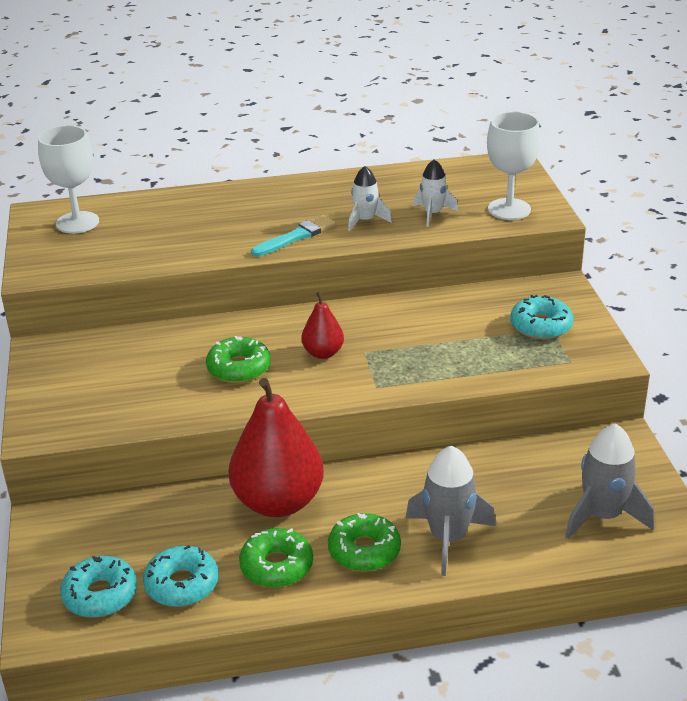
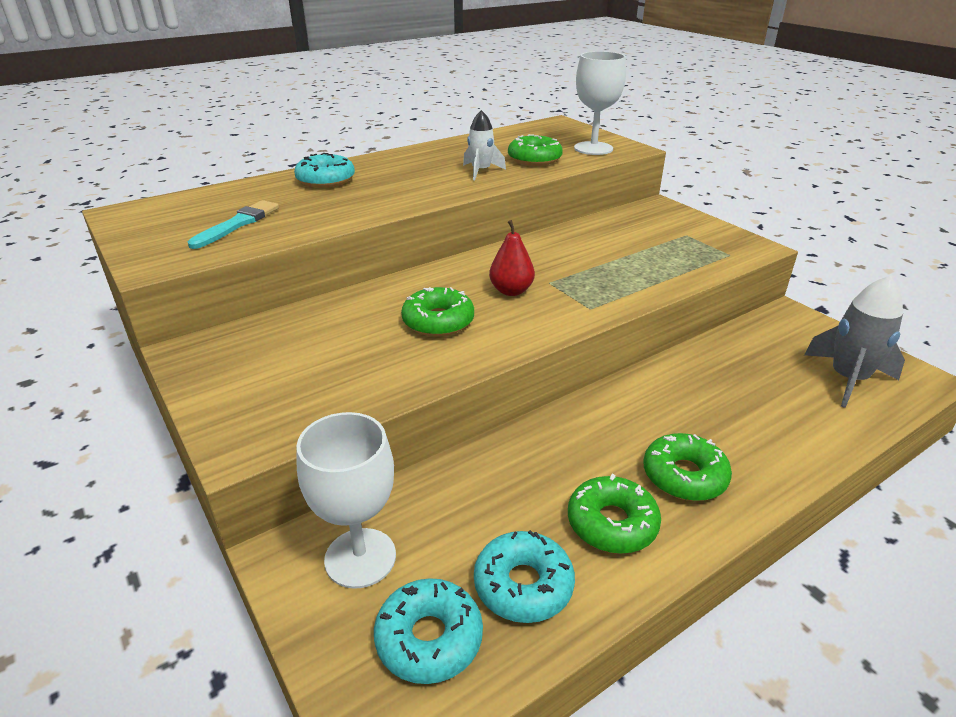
camera: 25 degrees left, 0 degrees up
white goblet [38,125,99,234] -> white goblet moved to [296,412,396,589]
red pear [229,378,324,517] -> none
turquoise brush [251,215,336,257] -> turquoise brush moved to [188,200,279,249]
grey rocket [406,445,496,576] -> none
white rocket [413,159,458,227] -> green donut [508,134,563,166]
turquoise donut [510,295,573,340] -> turquoise donut moved to [294,153,355,188]

